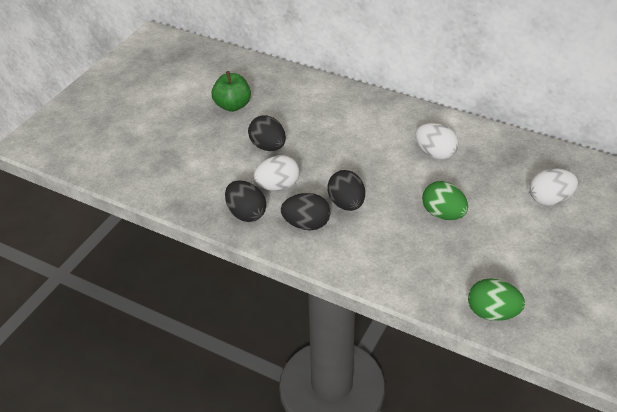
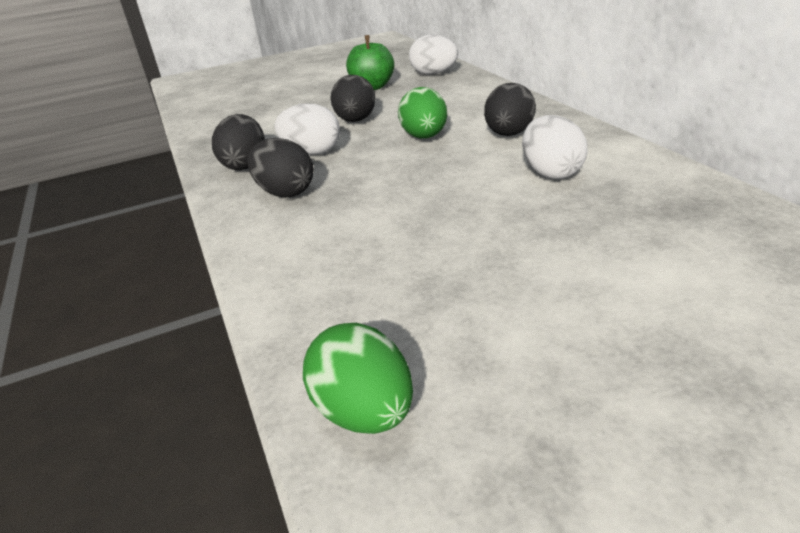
camera: 40 degrees right, 10 degrees down
black egg [327,170,365,211] -> black egg moved to [484,83,536,136]
green egg [422,181,468,220] -> green egg moved to [398,87,447,139]
white egg [529,168,578,206] -> white egg moved to [409,34,458,75]

